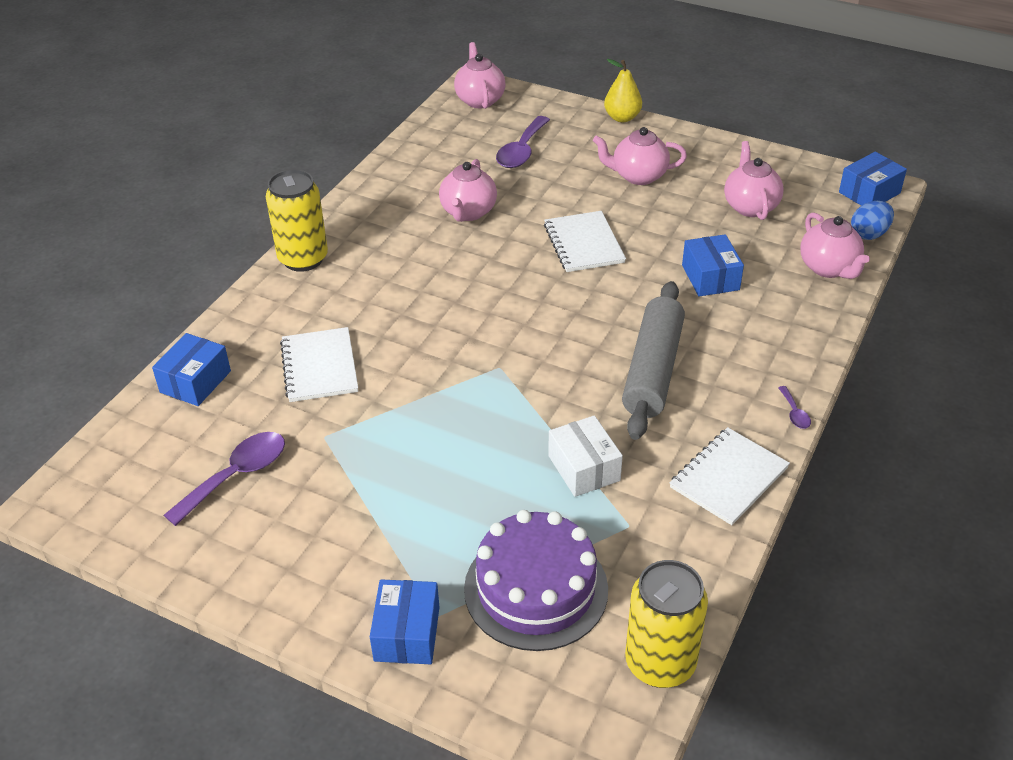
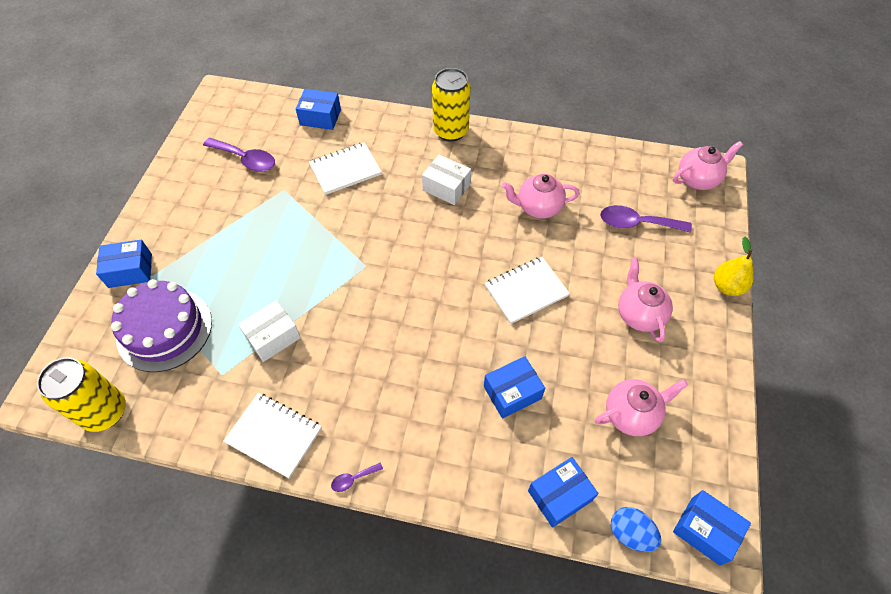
camera: 75 degrees right, 15 degrees up
grey rolling pin [622,281,685,440] -> none
pink teapot [800,212,870,279] -> blue box [528,457,599,528]
none -> white box [422,155,471,205]

